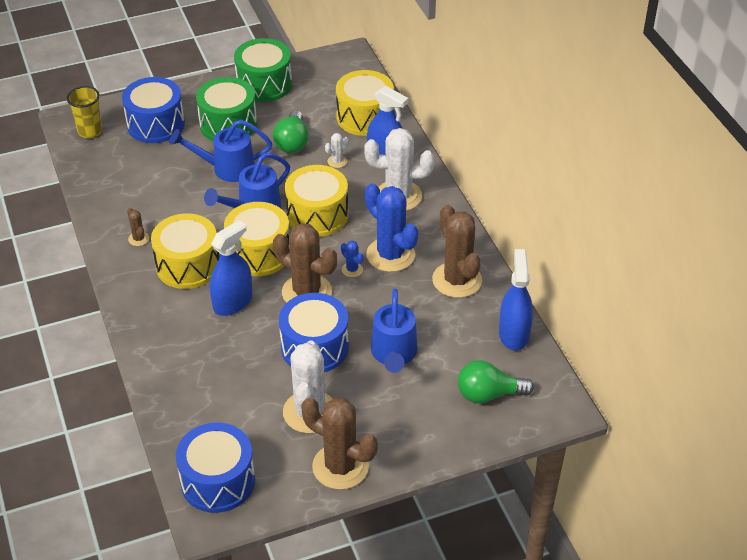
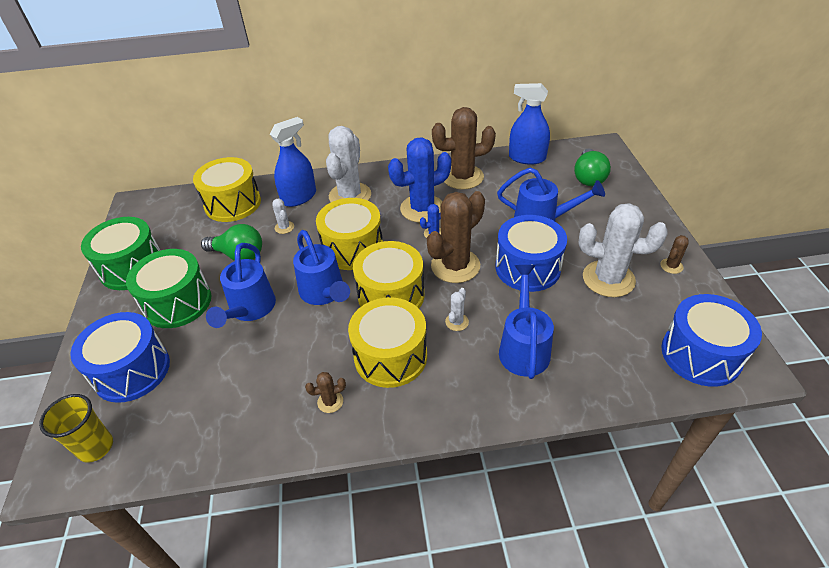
camera: 75 degrees left, 0 degrees up
blue spray bottle [210,220,252,316] -> white cactus [445,288,469,331]
brown cactus [301,397,378,490] -> brown cactus [660,235,689,274], size x0.43
none -> blue watering can [499,265,554,379]

